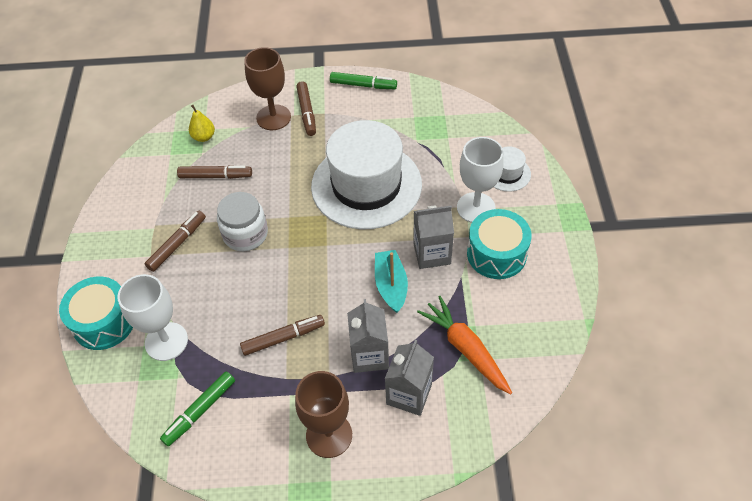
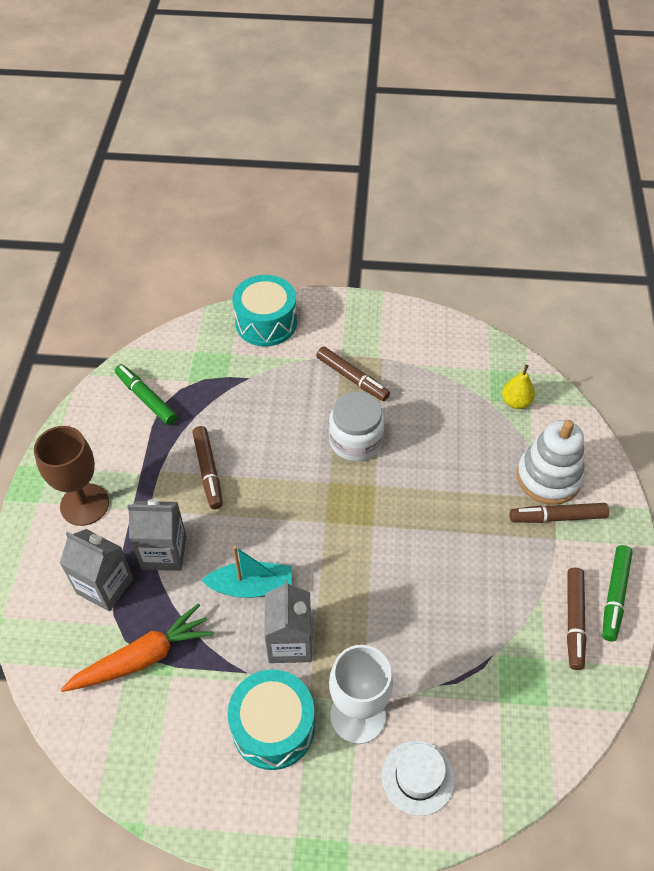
camera: 95 degrees right, 0 degrees up
white goblet [118,274,188,361] -> none
brown marker [177,165,252,179] -> brown marker moved to [567,568,586,670]
brown goblet [244,47,291,130] -> white stacking toy [517,420,584,505]
white hat [311,120,422,229] -> none

